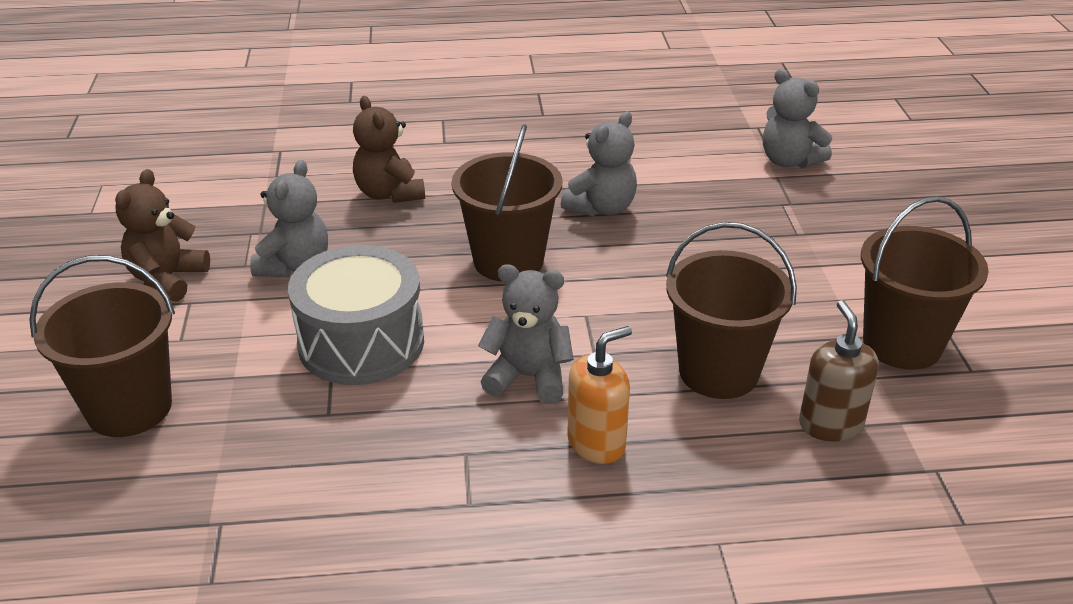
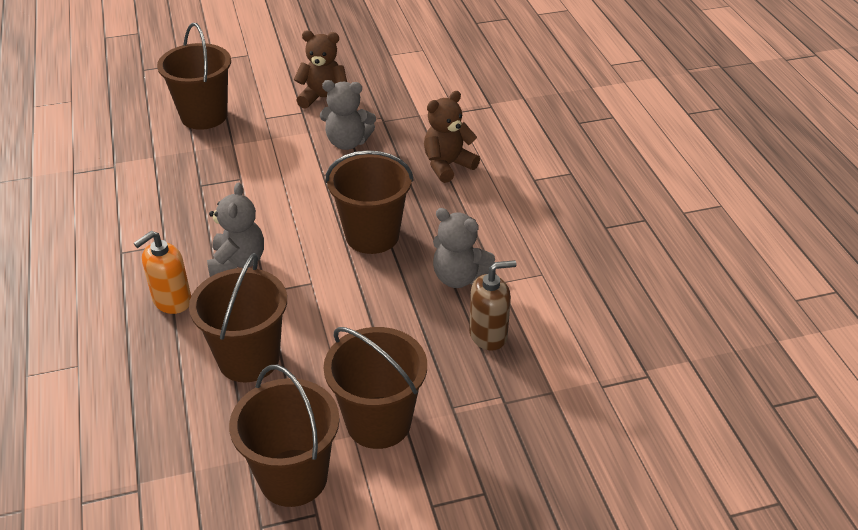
camera: 80 degrees right, 5 degrees up
grey drum [288,245,424,385] -> none
orange soap dispenser [567,326,632,464] -> orange soap dispenser turned 90 degrees clockwise [134,231,191,314]
grey teddy bear [763,69,832,168] -> none
brown soap dispenser [799,300,879,442] -> brown soap dispenser moved to [469,260,517,351]
none -> brown bucket [324,327,427,449]

